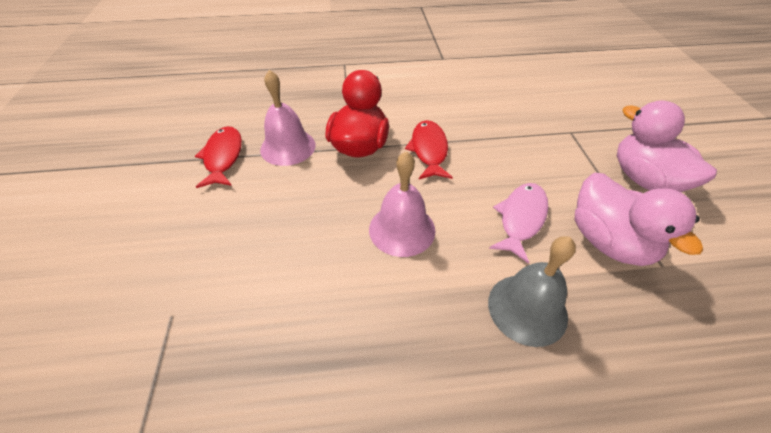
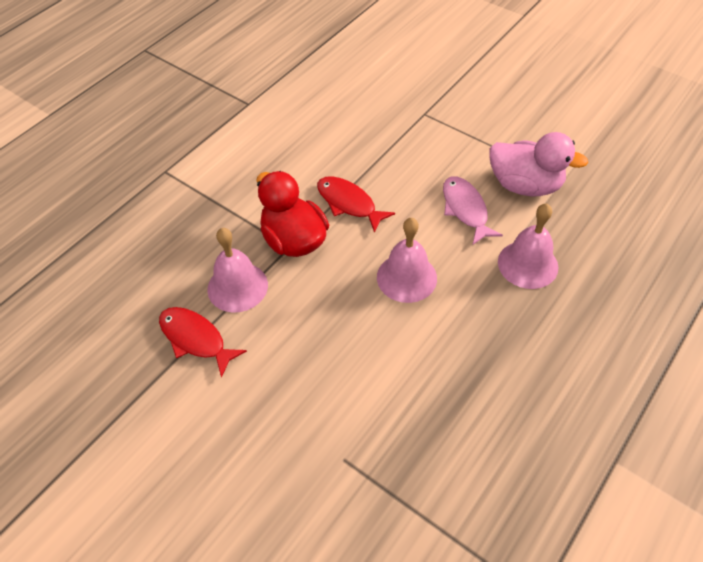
camera: 45 degrees left, 5 degrees up
grey bell [488,236,576,347] -> pink bell [498,203,558,289]
pink duck [617,100,717,192] -> none

